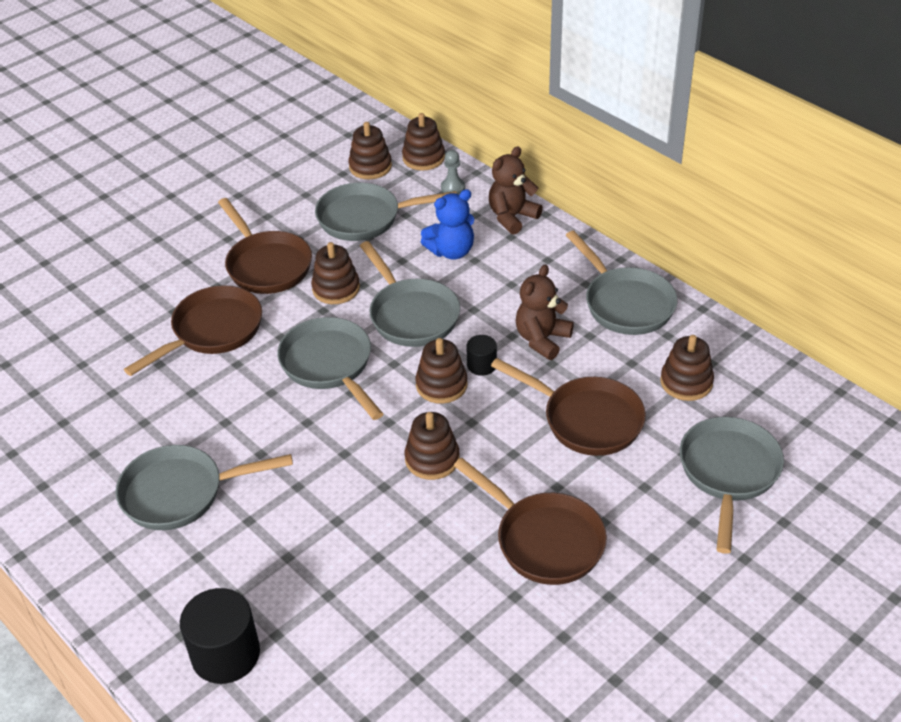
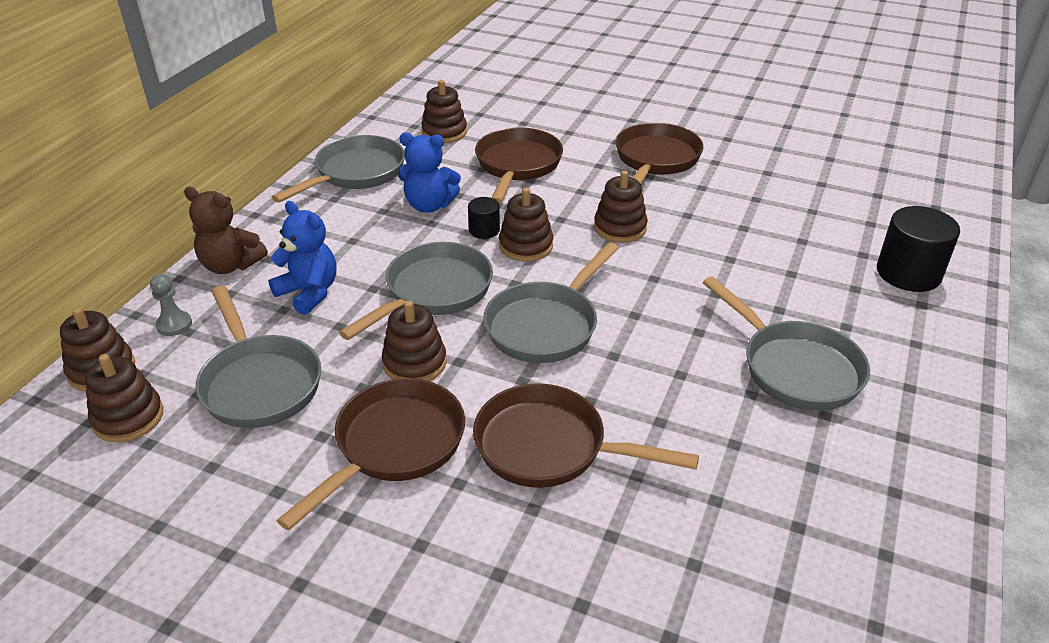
camera: 115 degrees left, 5 degrees down
brown teddy bear [516,265,574,360] -> blue teddy bear [398,132,461,213]
grey pan [680,417,784,554] -> none

